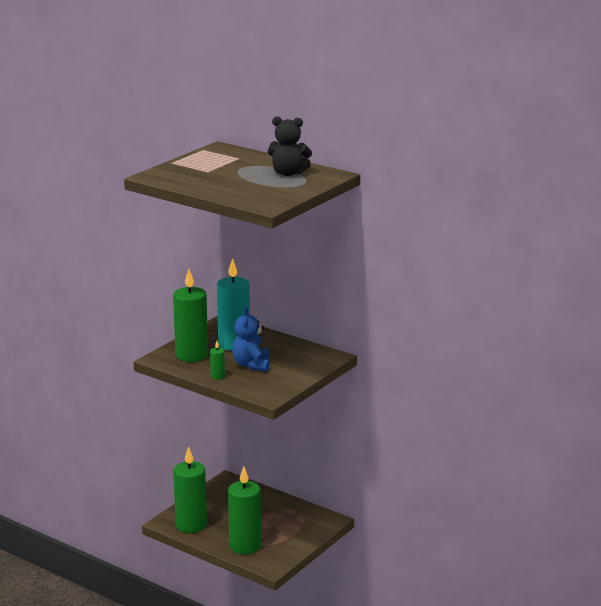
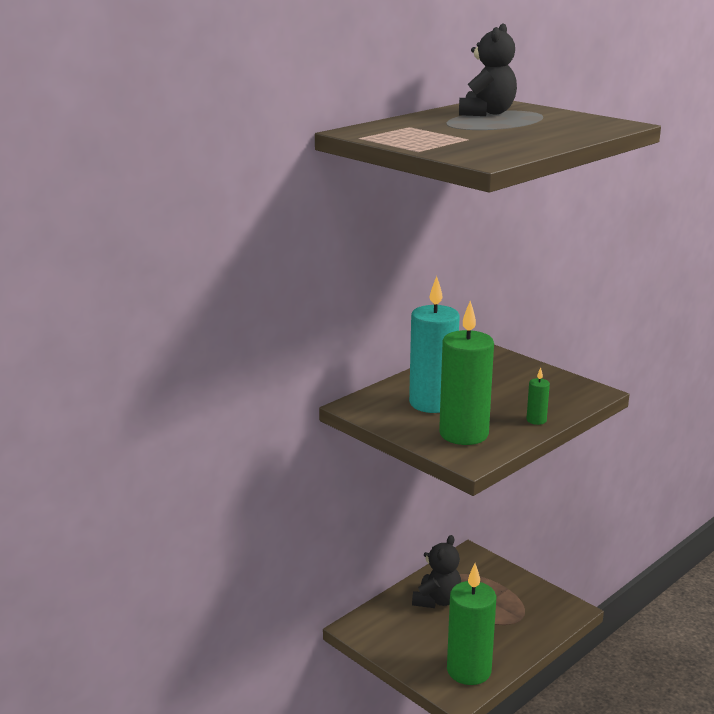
camera: 80 degrees left, 0 degrees up
green candle [228,466,261,554] -> none
blue teddy bear [232,308,269,371] -> none
none -> black teddy bear [412,535,461,608]

